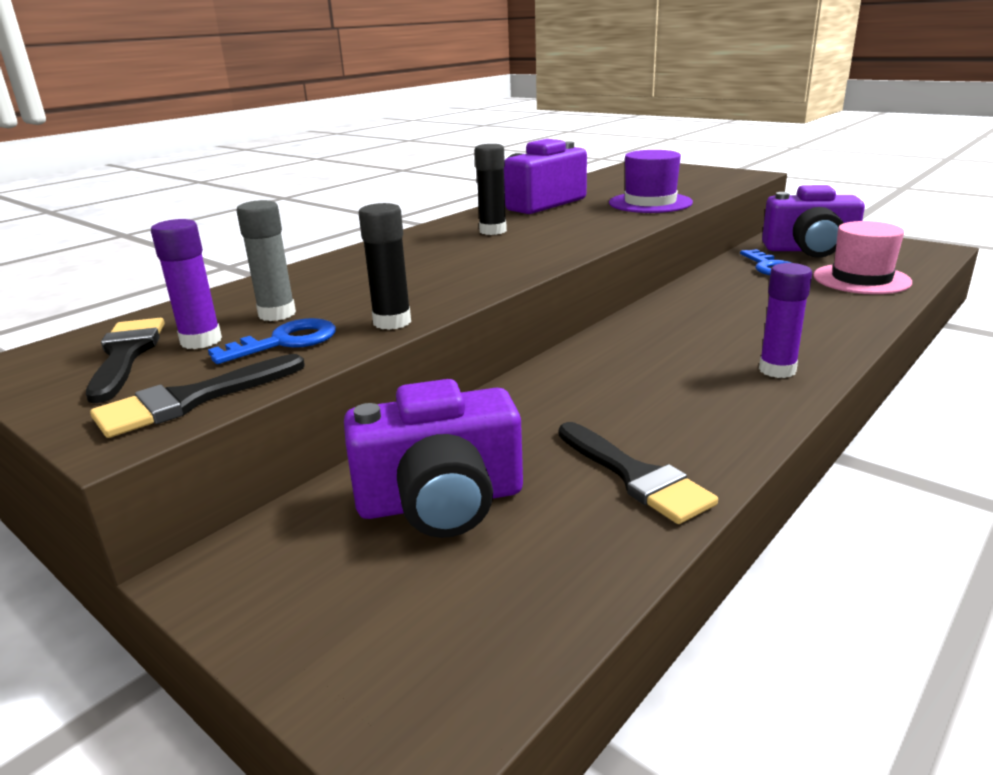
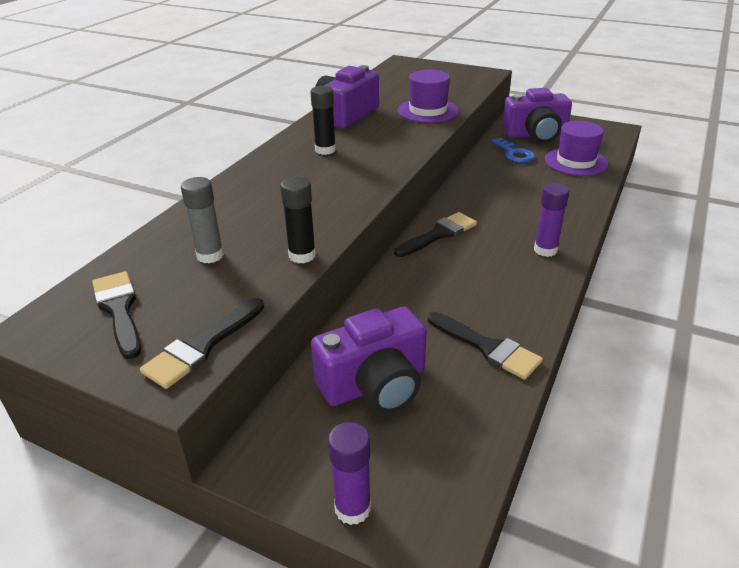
camera: 15 degrees left, 10 degrees up
purple glue stick [151,219,222,349] -> purple glue stick moved to [328,422,371,525]
blue key [208,318,336,364] -> none
pink hat [813,221,912,294] -> purple hat [545,121,609,176]
none -> black brush [394,212,477,257]

